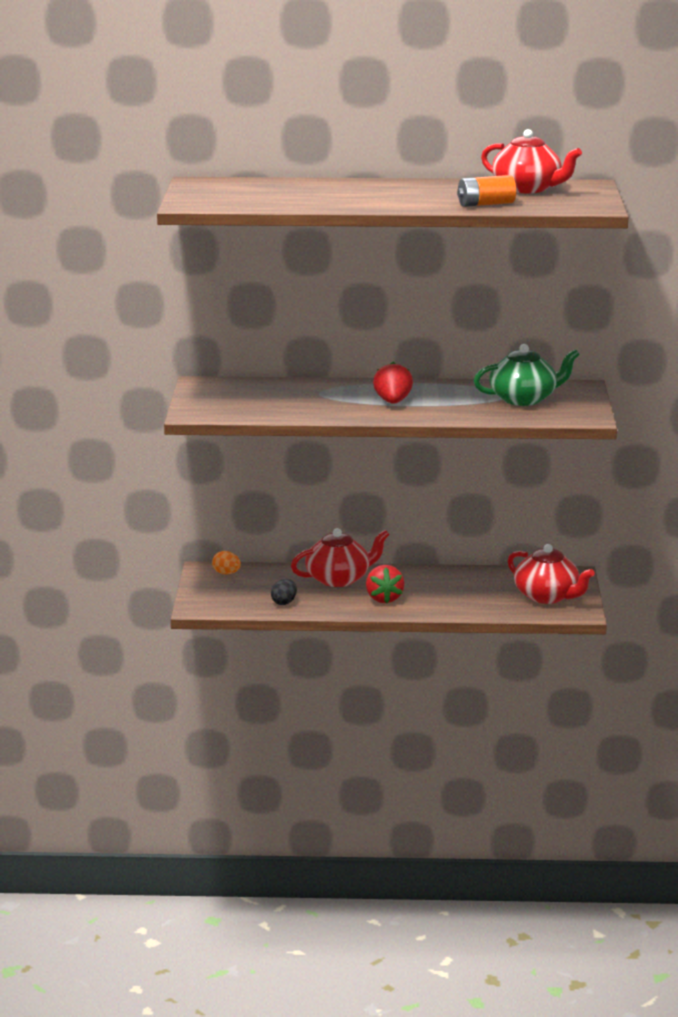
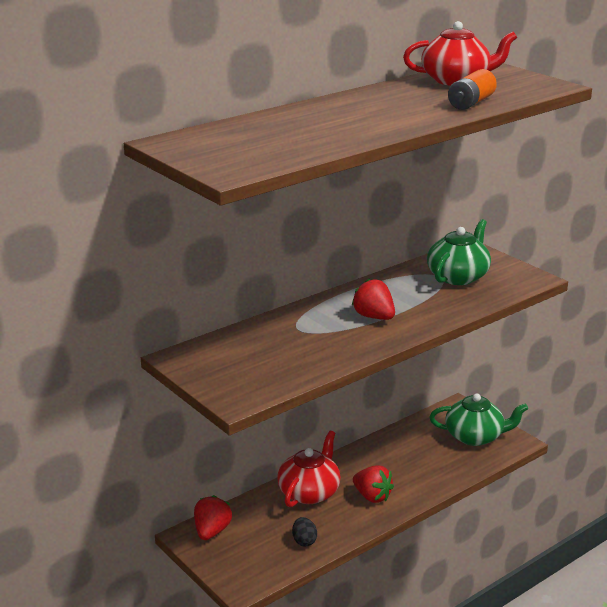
camera: 40 degrees left, 5 degrees up
orange egg [212,551,241,574] -> red strawberry [194,495,232,540]
red teapot [508,544,595,604] -> green teapot [429,393,528,446]

